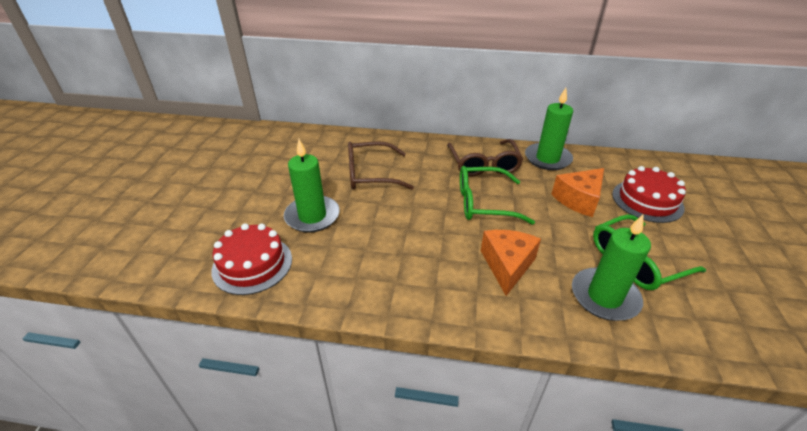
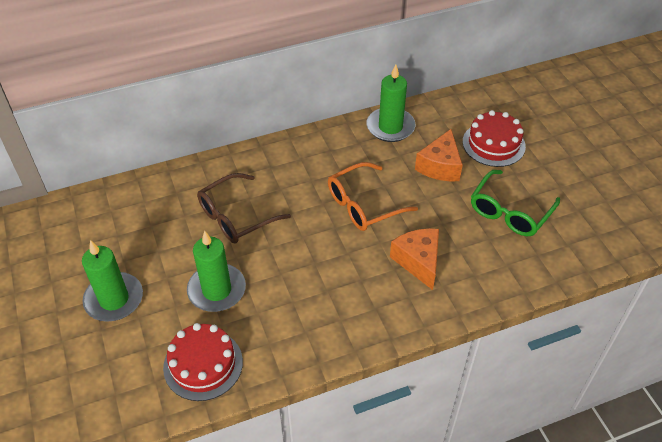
camera: 30 degrees left, 10 degrees up
brown glasses [447,139,523,176] -> none
green glasses [460,166,535,225] -> orange glasses [328,162,418,231]
green candle [572,214,651,321] -> green candle moved to [82,240,143,322]

